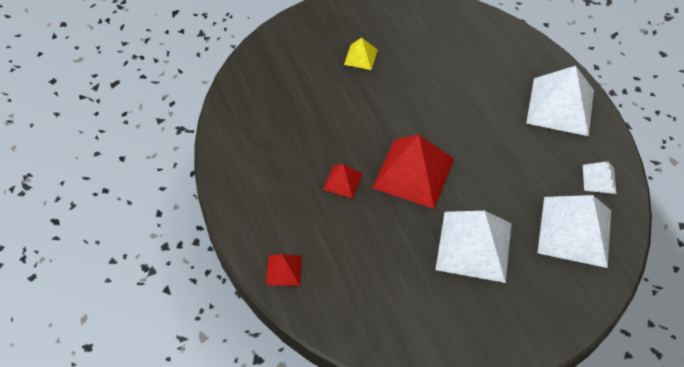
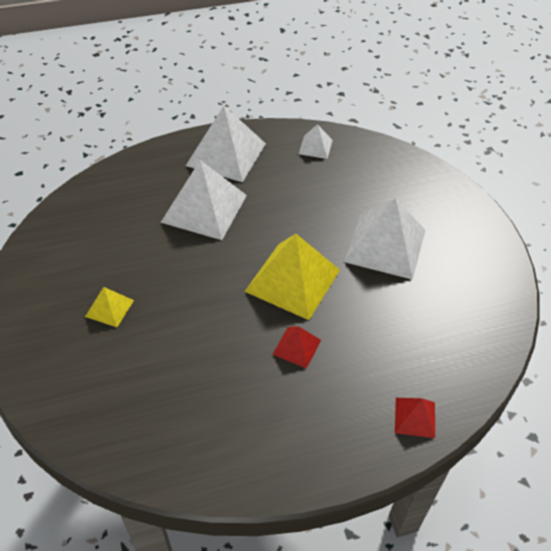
camera: 85 degrees left, 5 degrees down
red pyramid [372,135,454,209] -> yellow pyramid [244,234,340,320]
white pyramid [538,195,611,268] -> white pyramid moved to [160,160,247,240]

